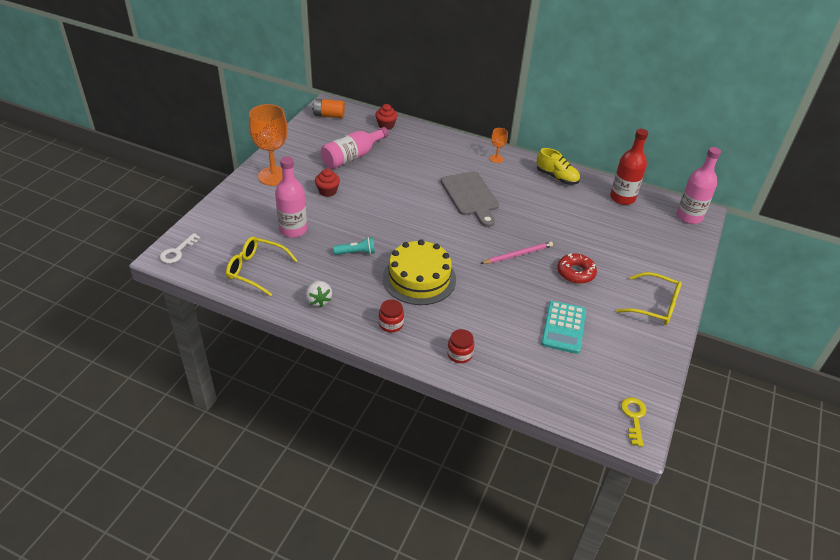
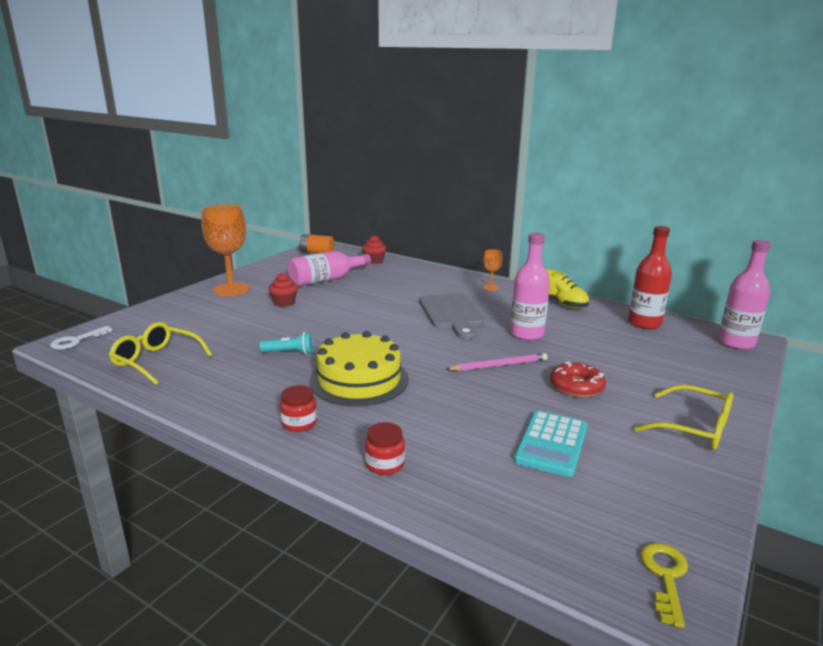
camera: 10 degrees right, 20 degrees down
pink bottle [275,156,307,238] -> pink bottle moved to [510,233,550,341]
white strawberry [305,281,332,307] -> none

